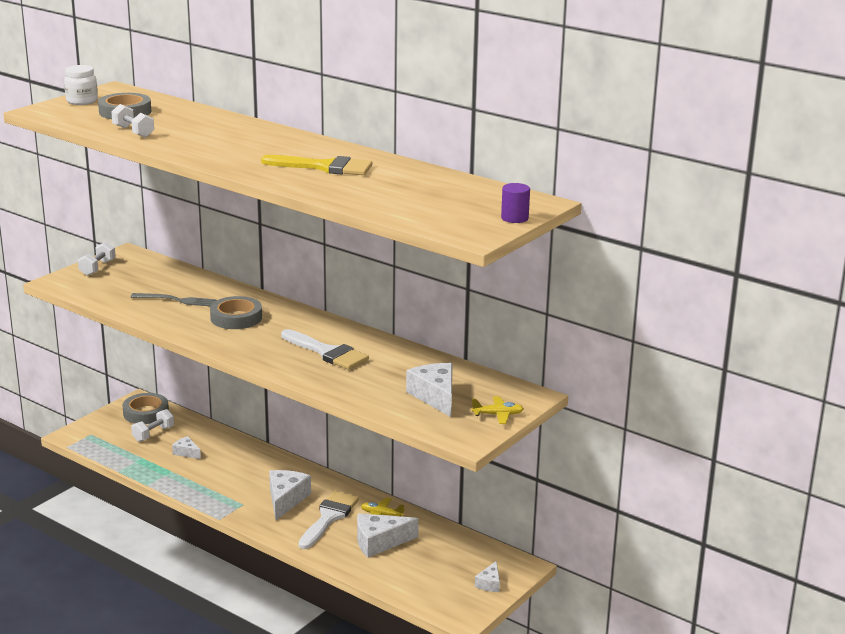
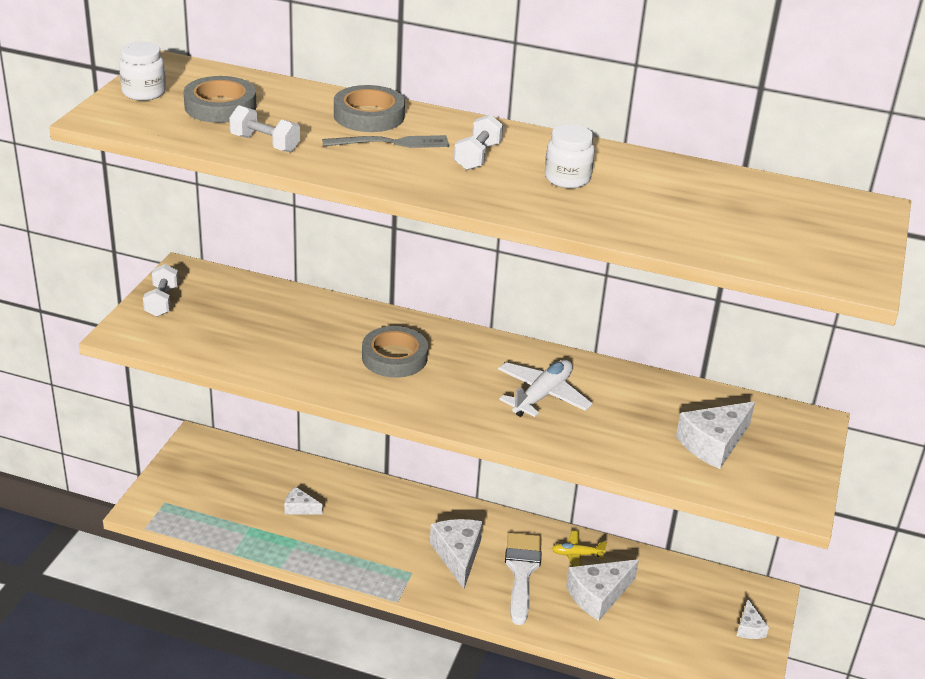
camera: 20 degrees left, 10 degrees up
grey tape [122,393,169,424] -> grey tape moved to [334,85,405,132]
grey fork [131,293,217,306] -> grey fork moved to [322,135,449,148]
white dumbbell [131,409,174,442] -> white dumbbell moved to [454,115,503,170]
yellow brush [261,155,373,175] -> white jar [545,124,595,188]
white brush [281,329,369,370] -> white plane [498,360,593,417]
white cheese [406,363,453,417] -> white cheese turned 90 degrees counterclockwise [676,402,755,469]
yellow plane [471,396,524,424] -> none
purple cylinder [501,183,530,223] -> none

